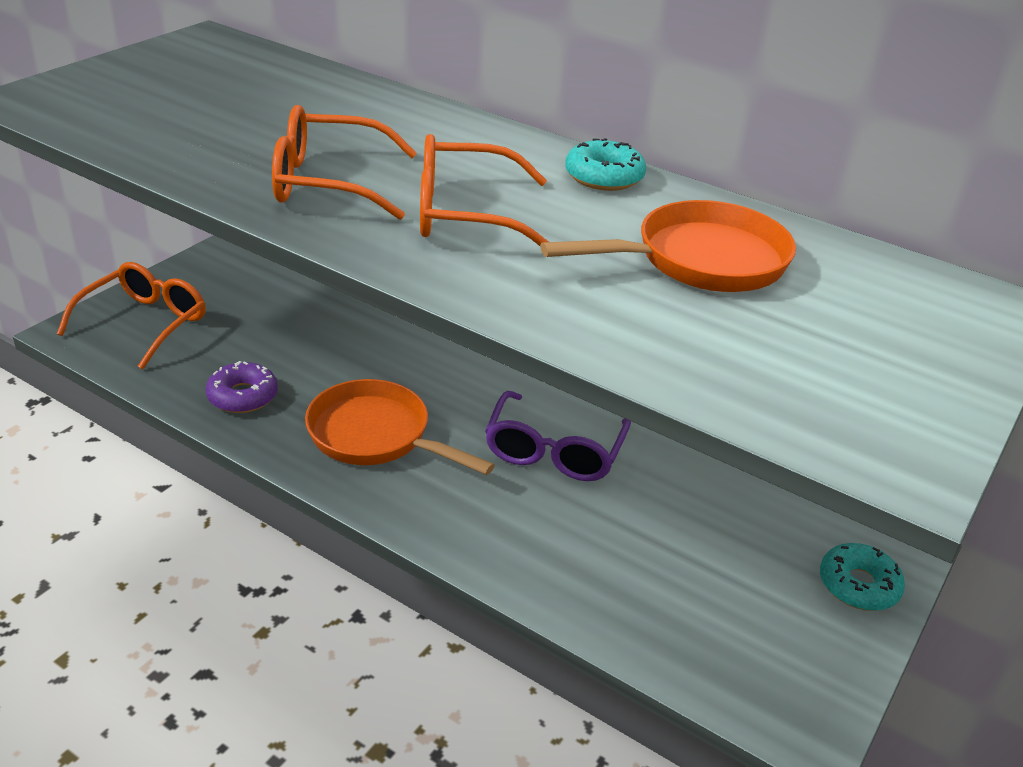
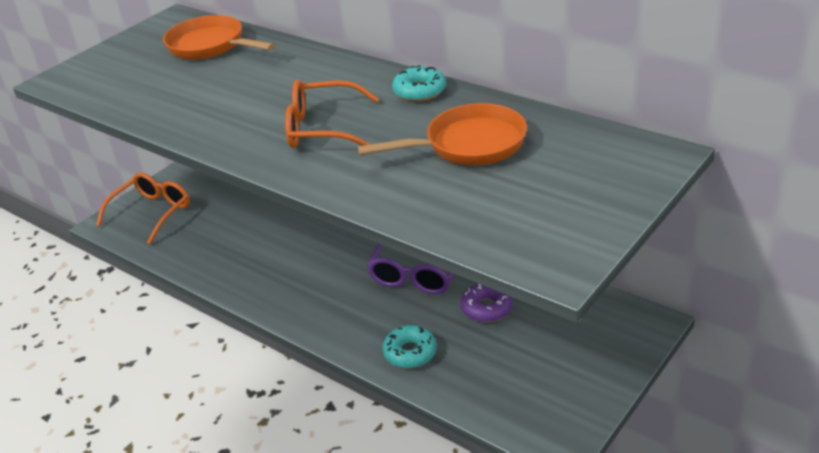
camera: 10 degrees right, 0 degrees up
purple donut [206,361,278,413] -> purple donut moved to [461,284,513,323]
orange glasses [272,105,417,220] -> none
orange pan [305,379,495,475] -> orange pan moved to [163,15,275,60]
turquoise donut [820,543,905,611] -> turquoise donut moved to [382,325,437,368]

